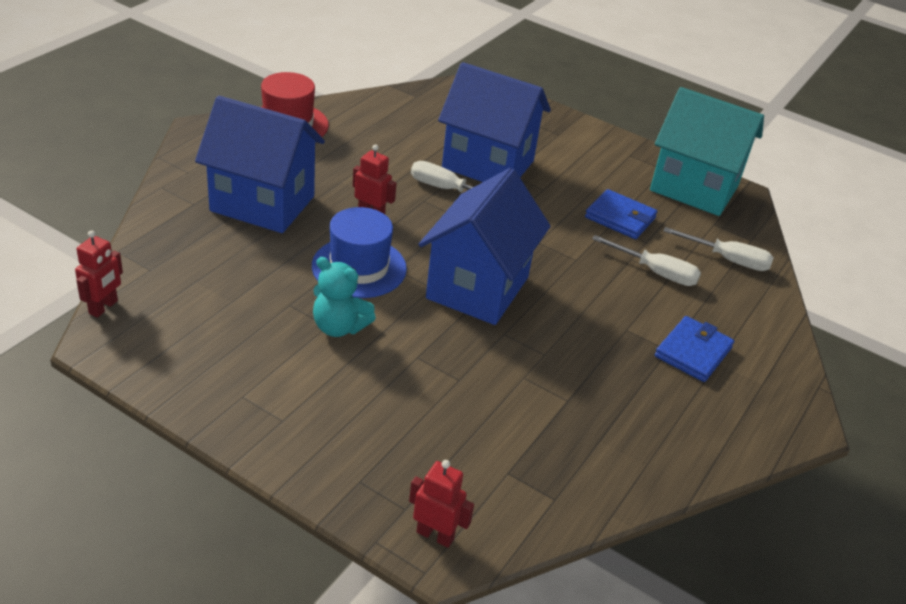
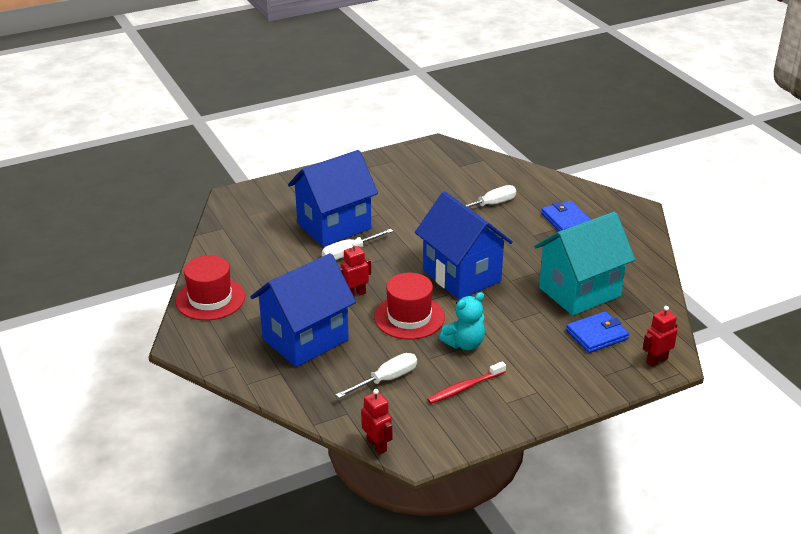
camera: 55 degrees left, 5 degrees down
blue hat [312,207,407,298] -> red hat [374,273,445,340]
blue wallet [585,189,657,239] -> blue wallet moved to [566,311,629,353]
turquoise house [650,87,764,216] -> turquoise house moved to [534,212,635,316]
white screwdriver [663,227,774,271] -> white screwdriver moved to [336,353,417,398]
none -> red toothbrush [427,361,506,404]

